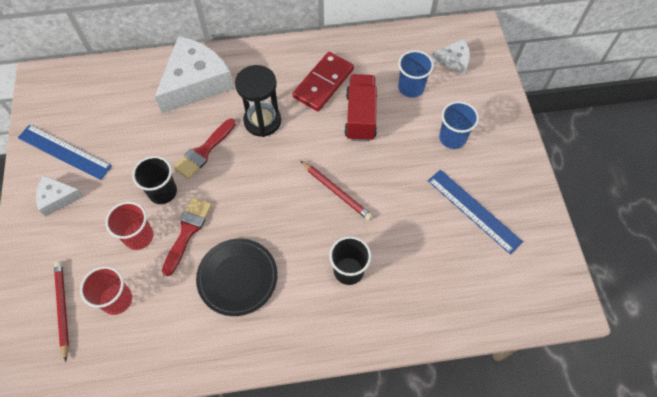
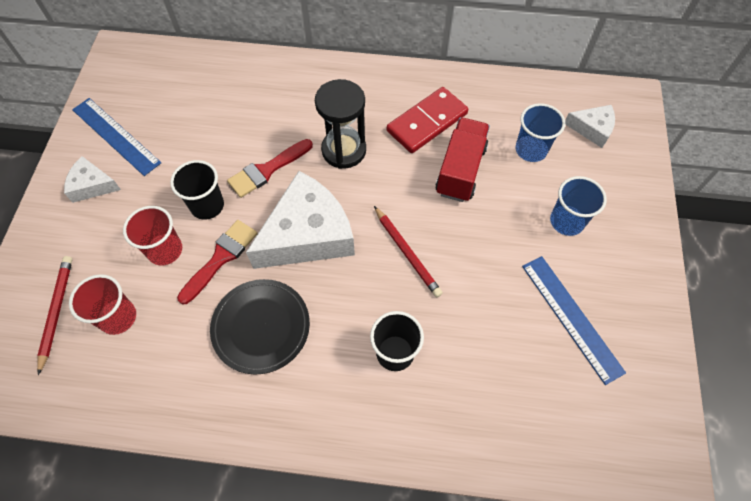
camera: 15 degrees right, 0 degrees up
white cheese [155,36,234,113] -> white cheese moved to [246,171,355,269]

